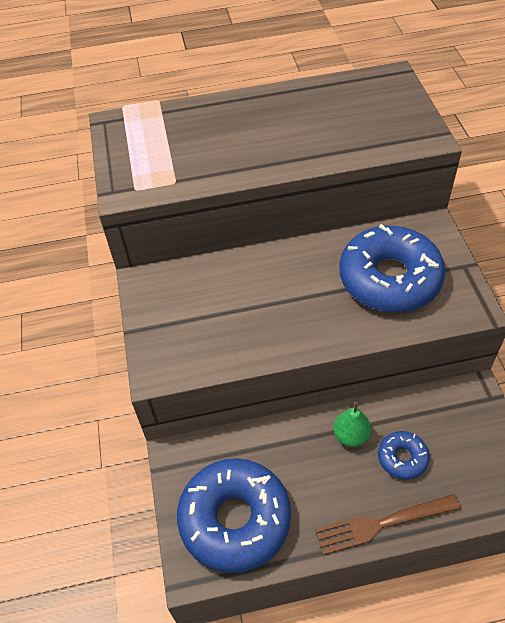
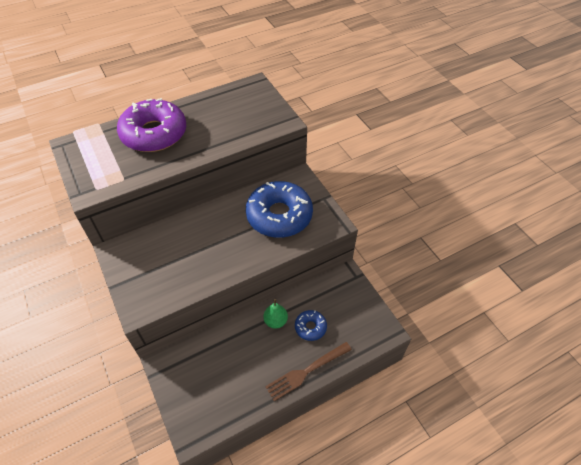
camera: 20 degrees left, 0 degrees up
blue donut [177,458,291,573] -> none
none -> purple donut [117,98,186,152]

